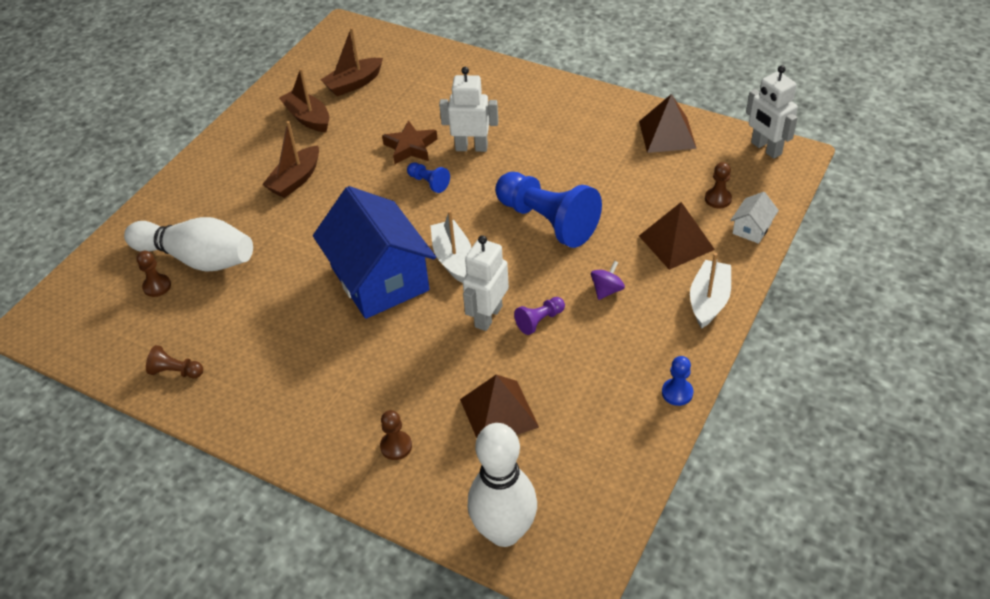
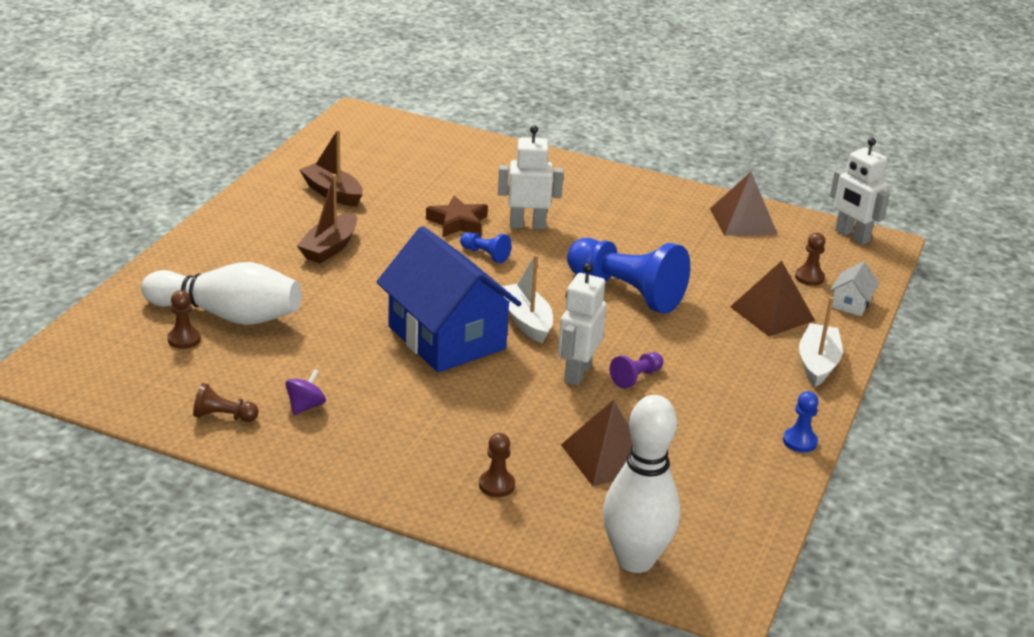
camera: 10 degrees left, 15 degrees down
brown boat [321,27,383,96] -> none
purple spinning top [591,261,625,300] -> purple spinning top moved to [285,369,326,415]

